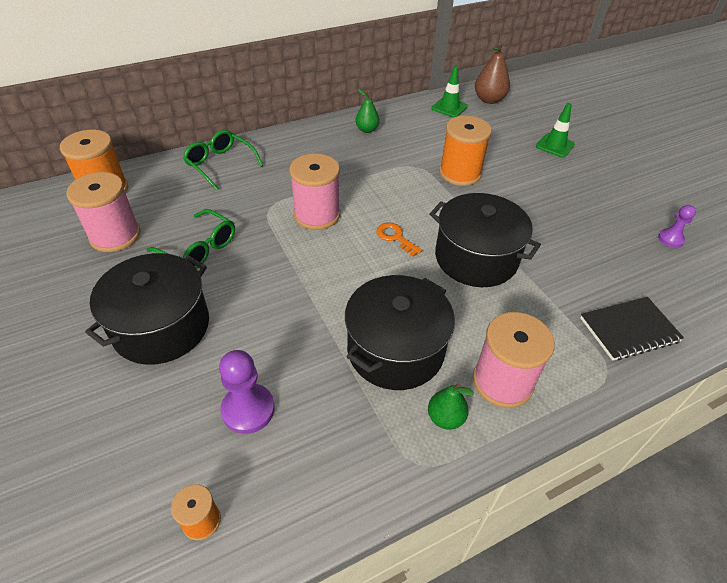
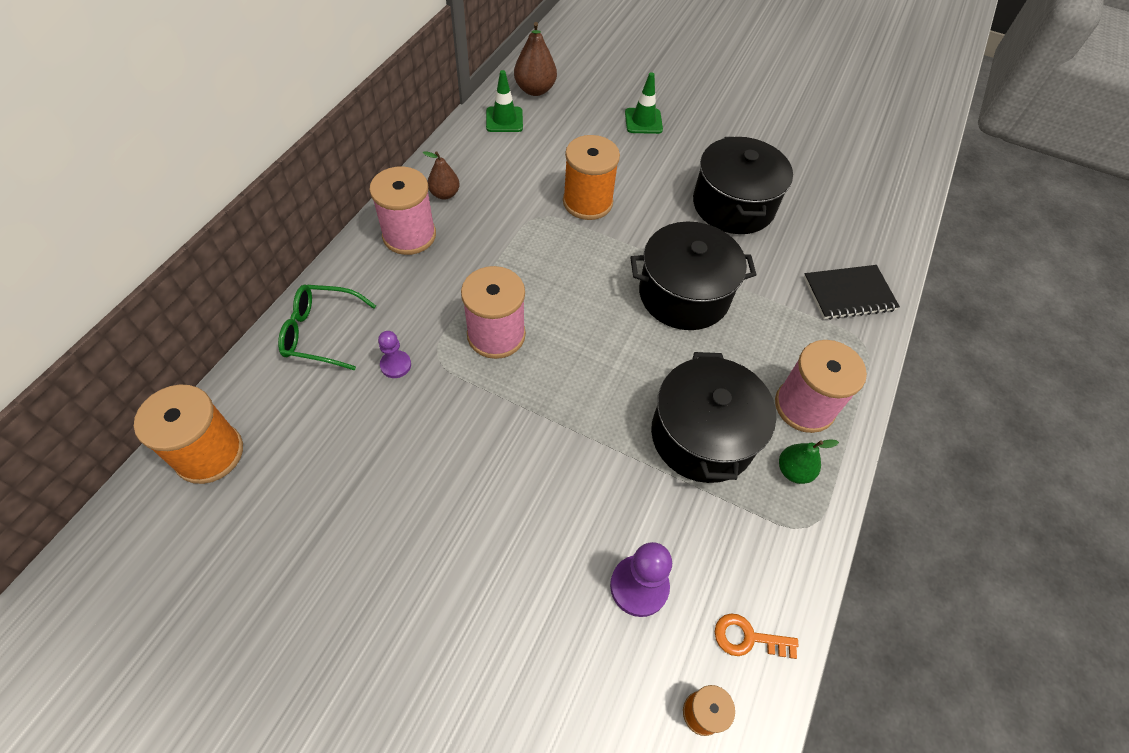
camera: 40 degrees left, 10 degrees up
pink spool [66,172,141,252] -> pink spool moved to [369,166,436,255]
black pot [85,253,209,365] -> black pot moved to [693,137,793,234]
green glasses [146,209,235,269] -> none
green pear [355,89,380,133] -> brown pear [423,151,460,200]
orange key [376,223,422,257] -> orange key moved to [715,613,798,659]
black notebook [580,297,684,361] -> black notebook turned 45 degrees clockwise [804,265,900,320]
purple pawn [658,205,696,247] -> purple pawn moved to [378,331,411,378]

